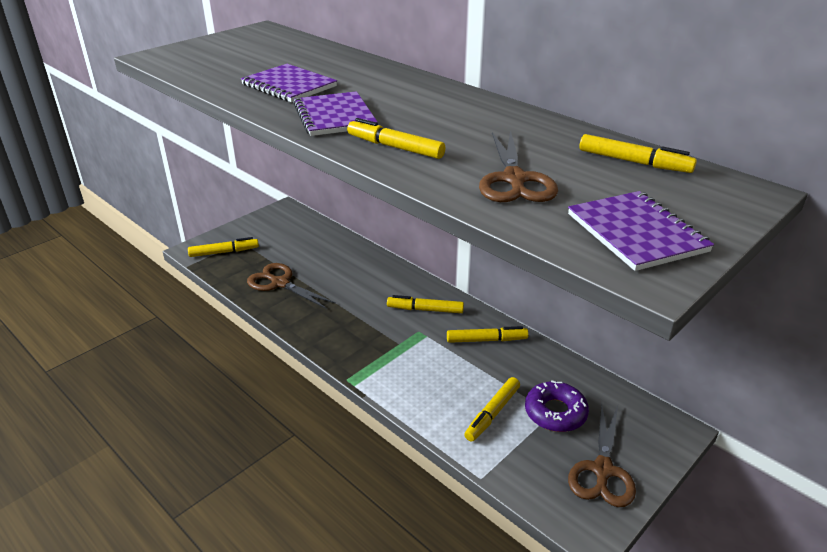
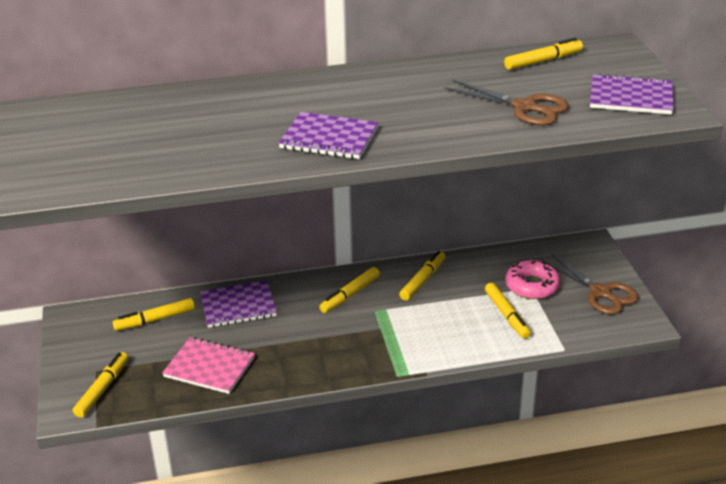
camera: 55 degrees left, 0 degrees up
purple notebook [241,64,337,102] -> purple notebook moved to [200,280,277,328]
brown scissors [247,263,336,309] -> pink notebook [162,337,255,394]
yellow marker [347,118,445,159] -> yellow marker moved to [113,298,195,331]
purple donut [525,380,589,432] -> pink donut [505,260,560,299]

